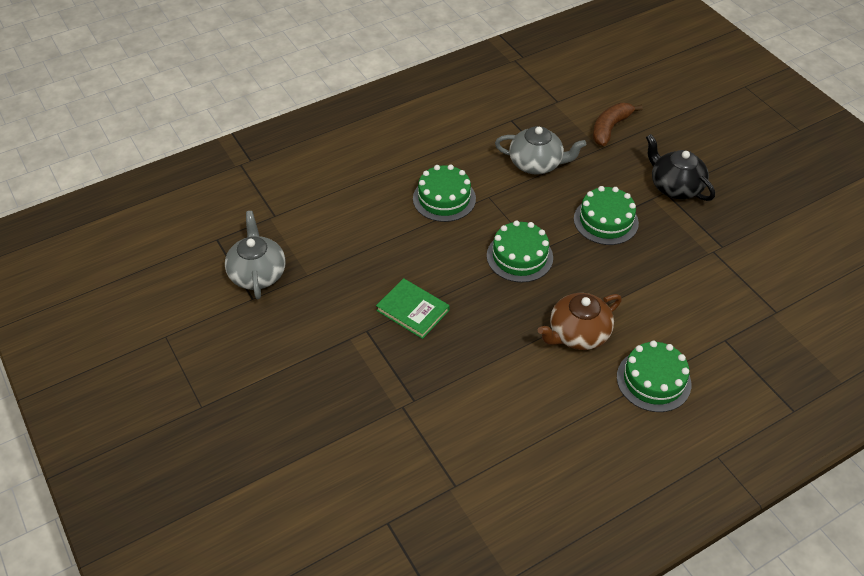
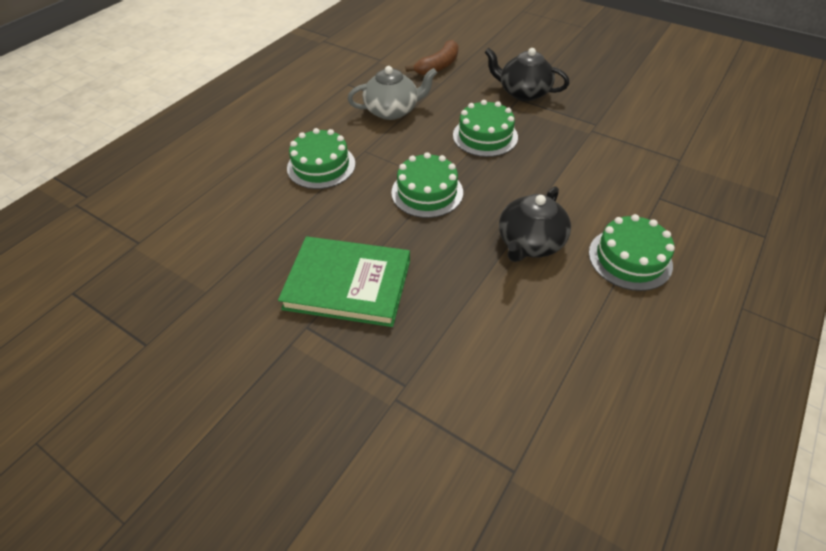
camera: 25 degrees left, 0 degrees up
grey teapot [225,211,286,299] -> none
green book [376,278,450,339] -> green book [278,236,410,327], size x1.59
brown teapot [538,293,622,350] -> black teapot [499,186,571,262]
brown banana [593,103,643,146] -> brown banana turned 150 degrees counterclockwise [405,40,459,75]

